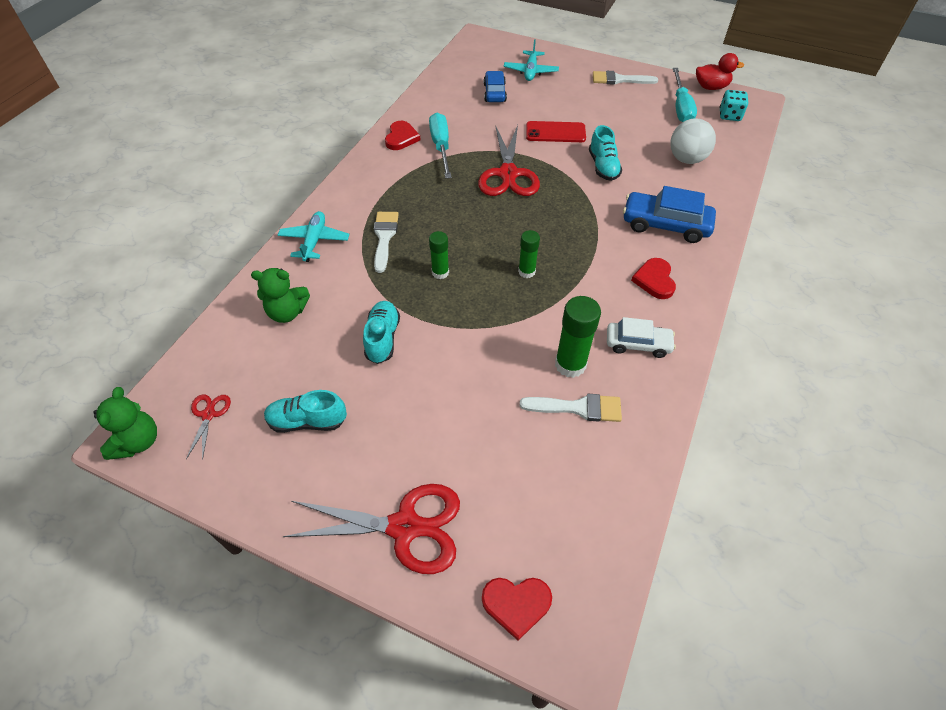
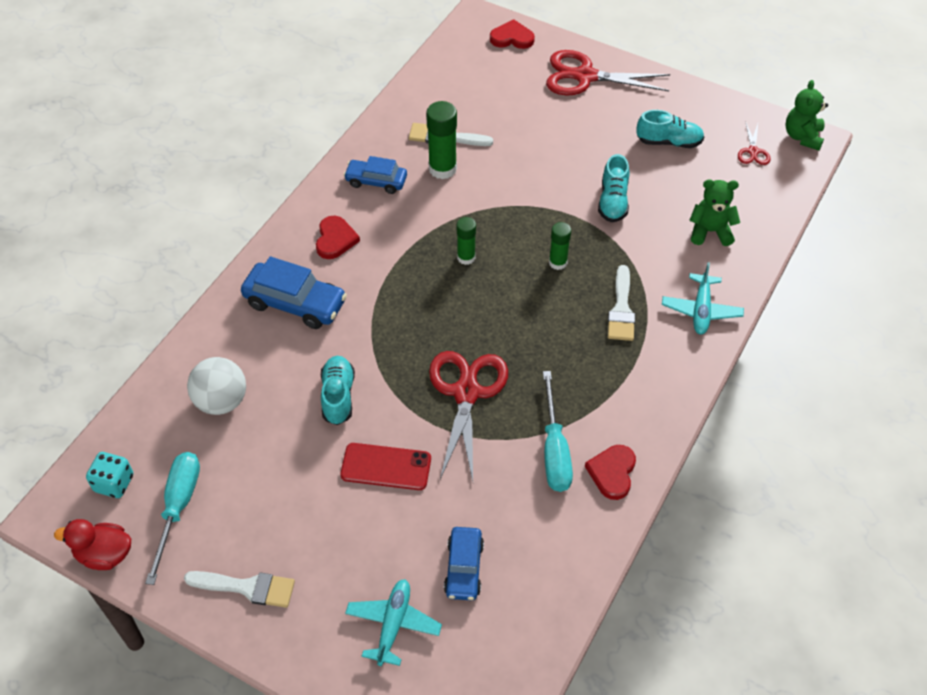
camera: 175 degrees left, 0 degrees up
white car [607,317,676,358] -> blue car [344,156,407,194]

